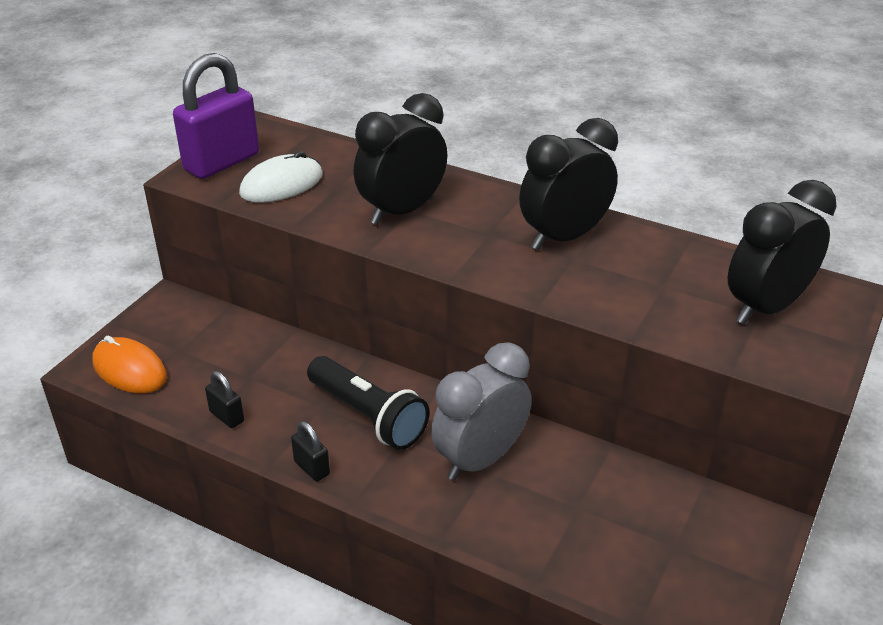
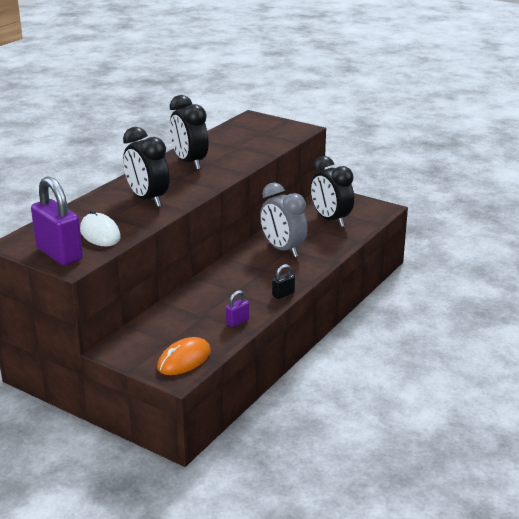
camera: 85 degrees left, 10 degrees down
black padlock [205,371,244,428] -> purple padlock [226,290,249,327]
black flashlight [307,356,429,450] -> none
black clock [728,180,837,324] -> black clock moved to [310,156,354,227]

